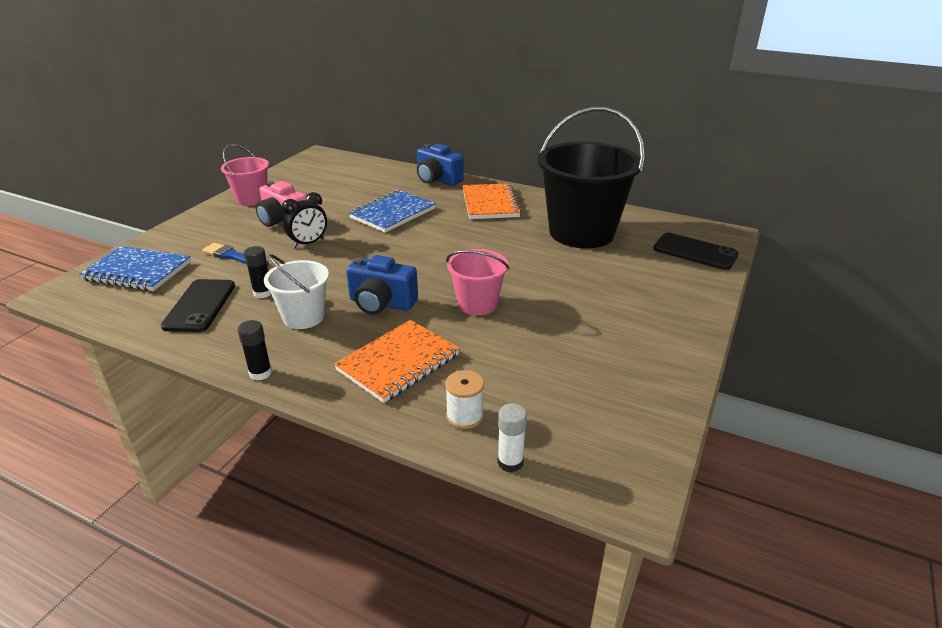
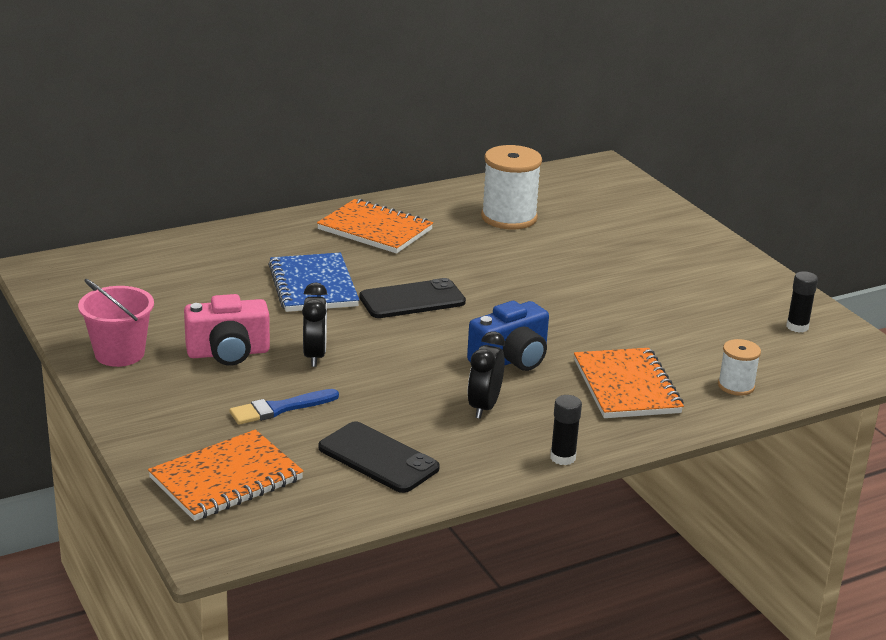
camera: 55 degrees left, 5 degrees down
blue notebook [79,246,191,291] -> orange notebook [148,430,304,521]
black glue stick [244,246,271,298] -> black glue stick moved to [786,271,818,333]
white bucket [264,254,329,329] -> black clock [468,331,505,419]
blue camera [417,144,464,186] -> none
pink bucket [446,249,509,316] -> none
white glue stick [497,403,527,472] -> none
black bucket [538,107,645,248] -> white spool [481,145,542,229]
black phone [653,233,739,270] -> black phone moved to [359,278,466,318]

